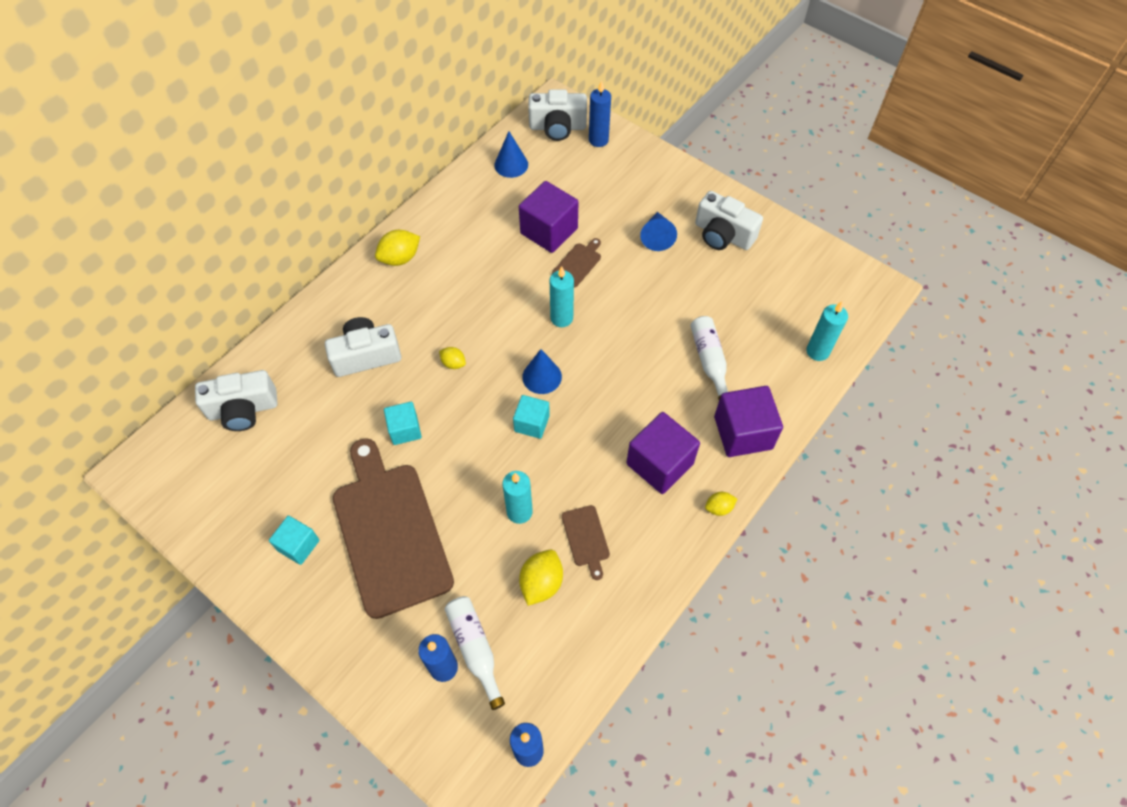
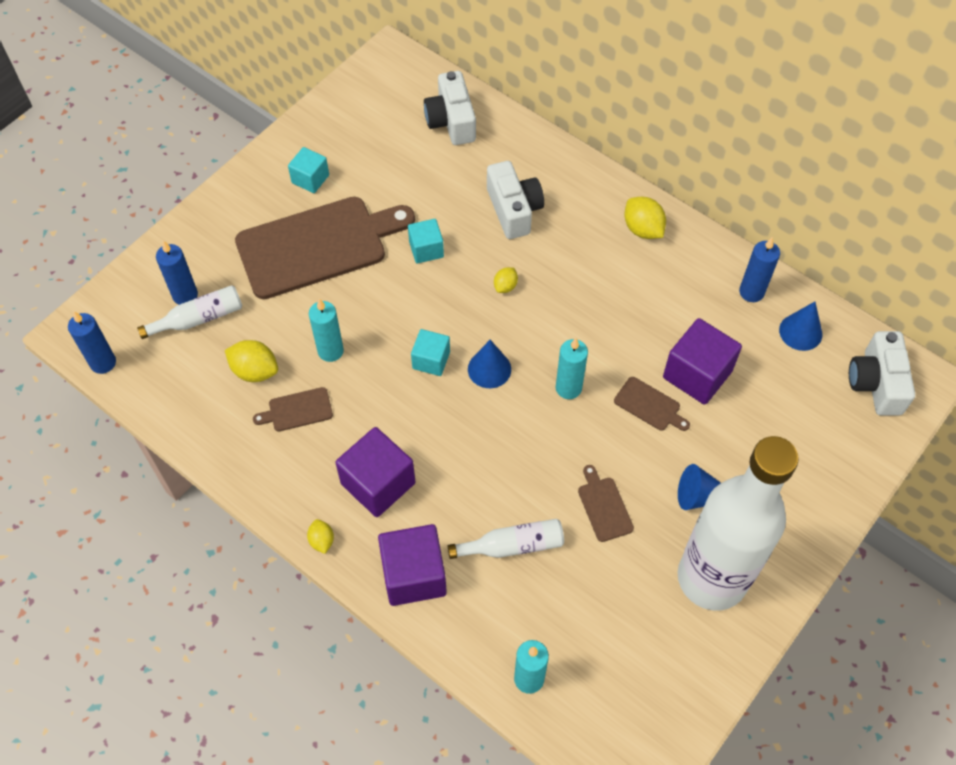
camera: 90 degrees right, 0 degrees up
blue candle [589,80,611,147] -> blue candle moved to [739,237,780,302]
white camera [695,191,763,250] -> white bottle [678,436,799,611]
none -> brown cutting board [578,465,634,542]

